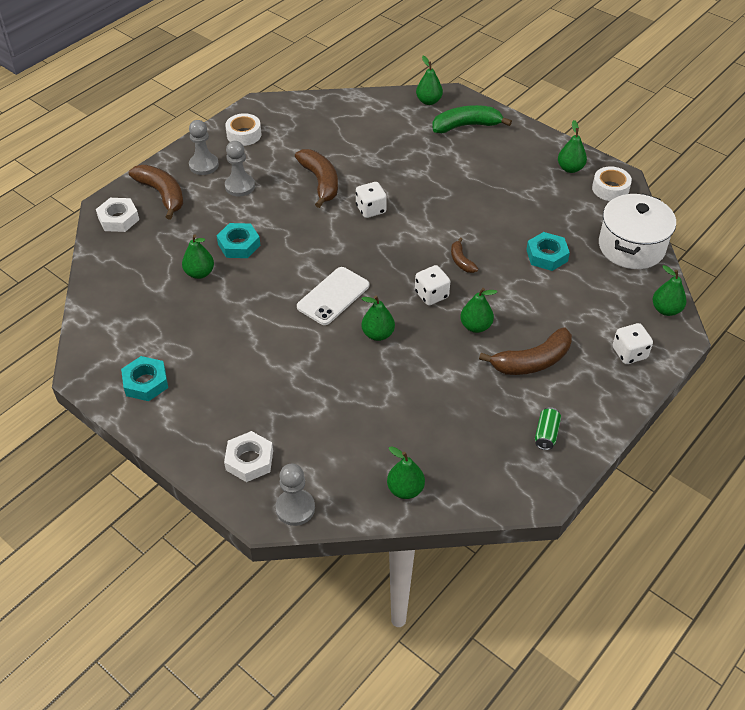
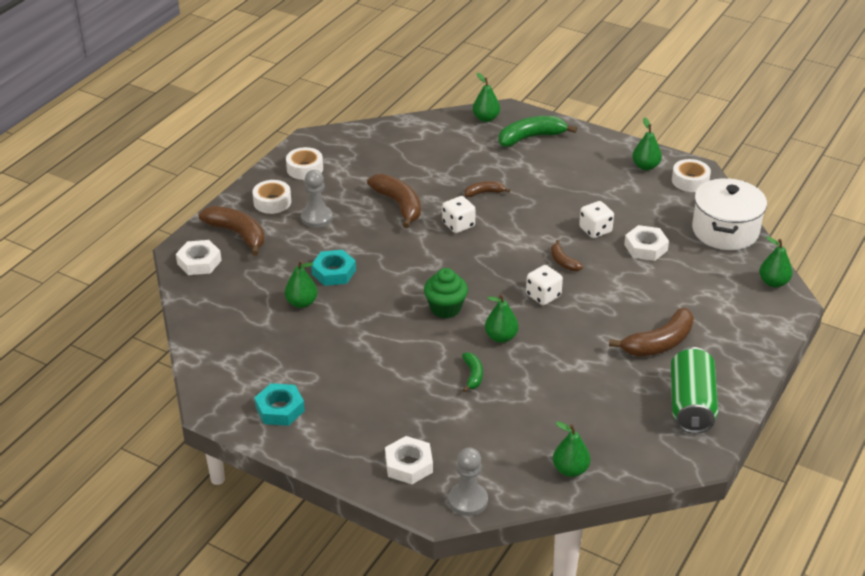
camera: 10 degrees left, 10 degrees down
grey pawn [189,120,219,175] -> white tape [252,180,291,214]
white phone [297,267,369,325] -> green cupcake [424,268,468,318]
green pear [460,288,497,333] -> none
turquoise nut [526,232,570,271] -> white nut [624,225,669,261]
green can [535,407,561,450] -> green can [671,347,718,434], size x2.14
white dice [613,323,653,364] -> white dice moved to [579,201,614,238]
none -> green banana [462,352,483,392]
none -> brown banana [464,181,510,197]

